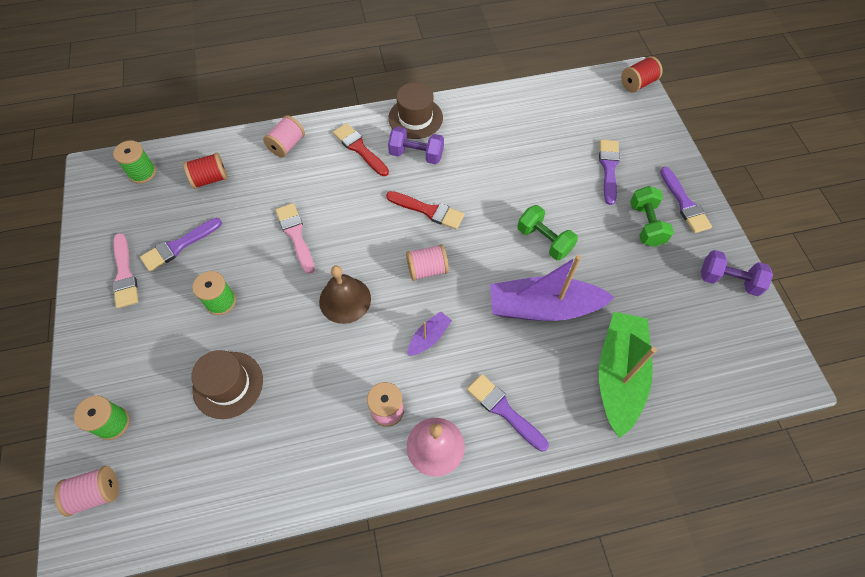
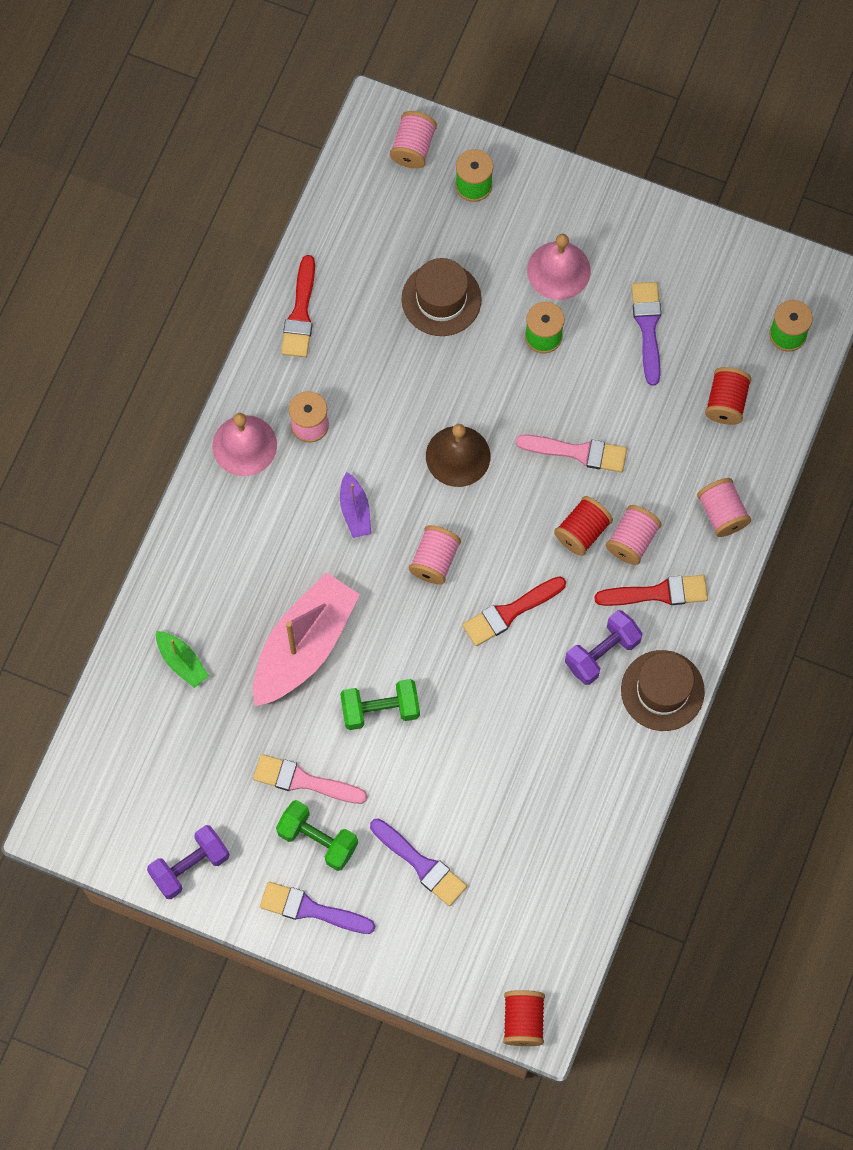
camera: 125 degrees right, 10 degrees up
pink brush [112,233,138,308] -> pink brush moved to [253,754,367,804]
purple brush [467,374,549,452] -> none
purple boat [490,255,615,321] -> pink boat [253,573,360,706]
green boat [599,312,657,438] -> green boat [156,631,209,688], size x0.46
none -> red brush [281,255,315,357]
none -> pink bell [527,234,591,300]
none -> red spool [554,496,613,556]
none -> pink spool [606,505,662,565]

